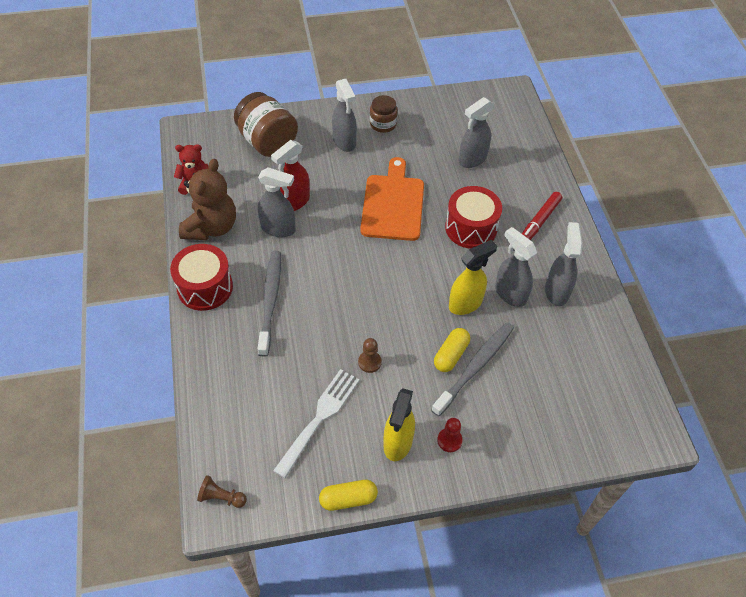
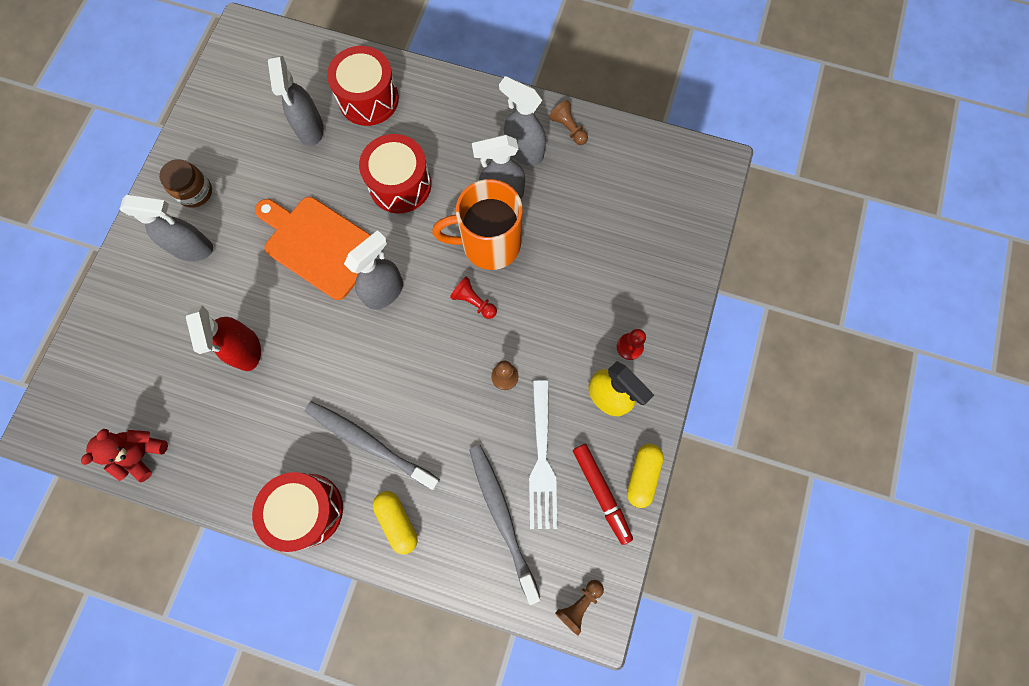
camera: 60 degrees left, 20 degrees up
brown teddy bear [179,159,236,240] -> none
brown jar [234,92,298,157] -> none
grey spray bottle [258,167,296,237] -> grey spray bottle moved to [344,230,403,310]
white fork [273,369,360,478] -> white fork turned 150 degrees counterclockwise [529,380,557,529]
grey toothbrush [431,322,514,416] -> grey toothbrush moved to [469,445,540,605]
yellow capsule [434,328,470,372] -> yellow capsule moved to [373,491,418,554]
yellow spray bottle [449,240,497,315] -> orange mug [432,179,522,270]
red marker [522,192,562,240] -> red marker moved to [573,444,633,545]
none -> red drum [327,46,399,126]
none -> red pawn [450,277,497,319]
none -> brown pawn [549,100,588,145]

